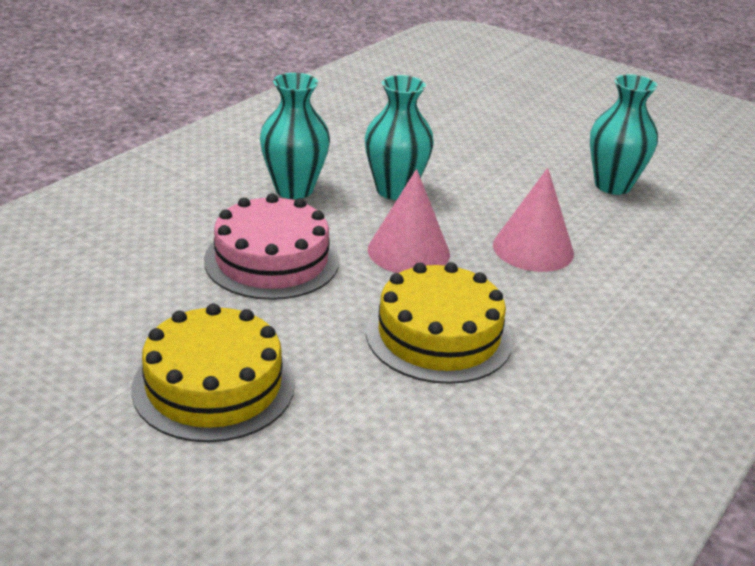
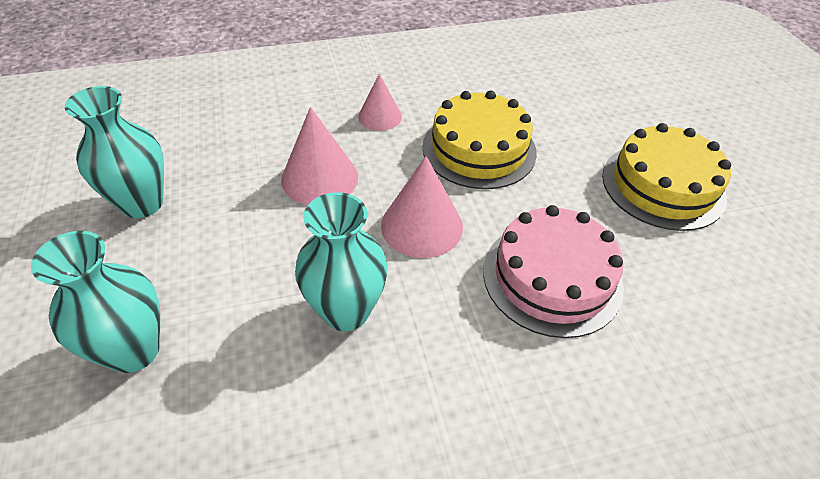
camera: 140 degrees left, 15 degrees up
turquoise vase [260,73,330,199] -> turquoise vase moved to [31,231,160,373]
none -> pink cone [358,74,402,131]

